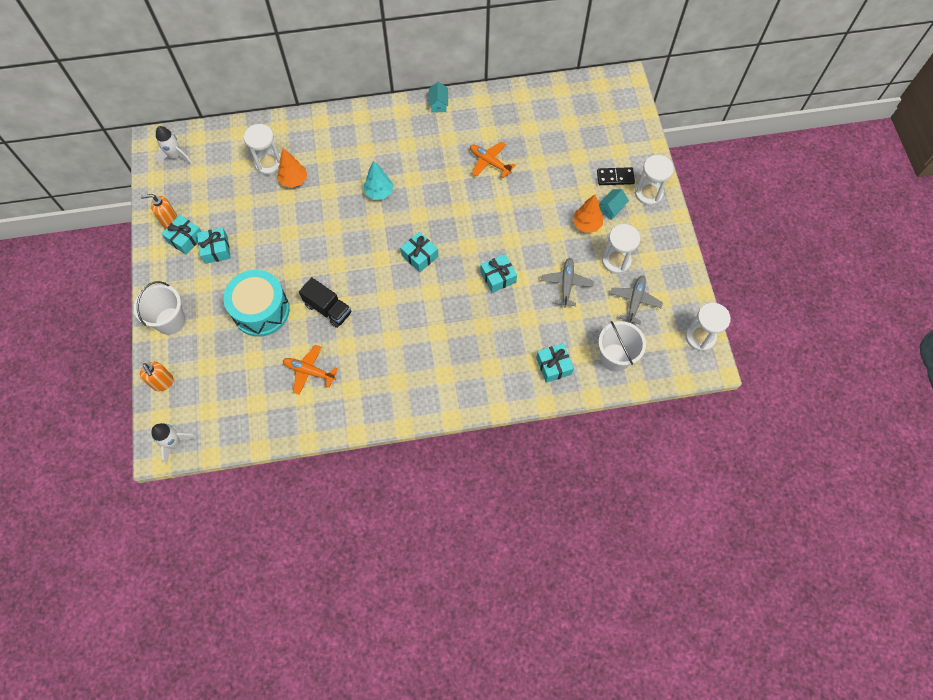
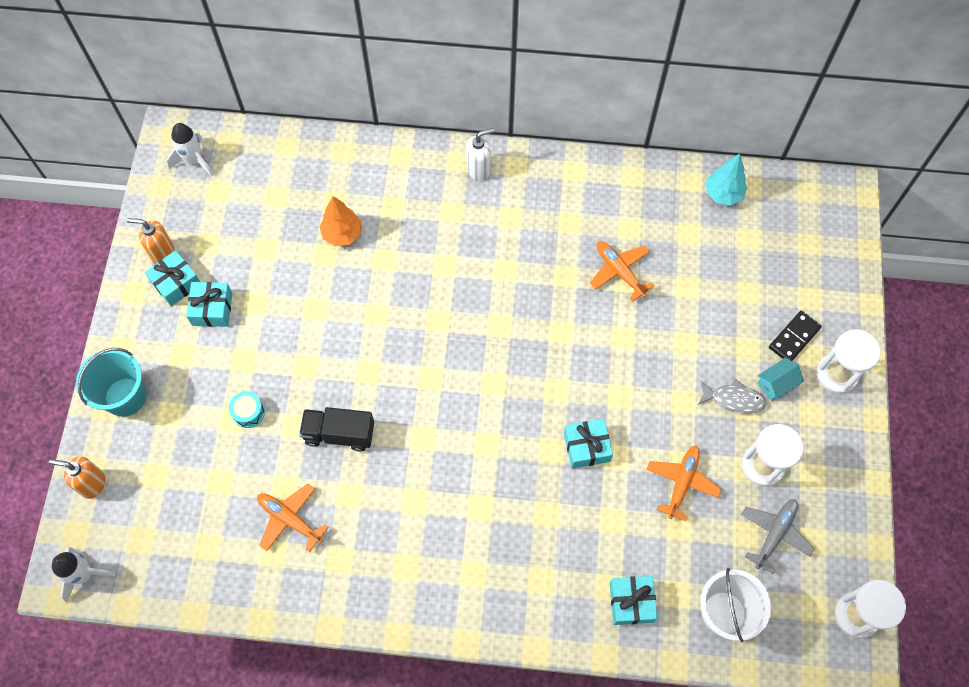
camera: 15 degrees right, 0 degrees up
white bucket [134,281,186,335] -> turquoise bucket [76,348,146,417]
orange soap dispenser [140,362,174,391] -> orange soap dispenser turned 120 degrees clockwise [49,456,105,499]
turquoise drum [223,269,290,337] -> turquoise drum [229,391,265,428], size x0.40
white hourglass [244,124,281,175] -> none
black truck [299,277,351,328] -> black truck turned 135 degrees clockwise [299,407,374,451]
turquoise tree [363,161,394,200] -> turquoise tree moved to [706,154,747,206]
turquoise gift [400,232,438,272] -> none
turquoise house [429,82,448,112] -> none
grey plane [541,258,594,308] -> orange plane [646,445,722,521]
orange tree [573,194,603,233] -> grey fish [698,379,766,414]
black domino [597,167,635,185] -> black domino turned 60 degrees counterclockwise [769,311,821,361]
none -> white soap dispenser [466,128,495,181]

